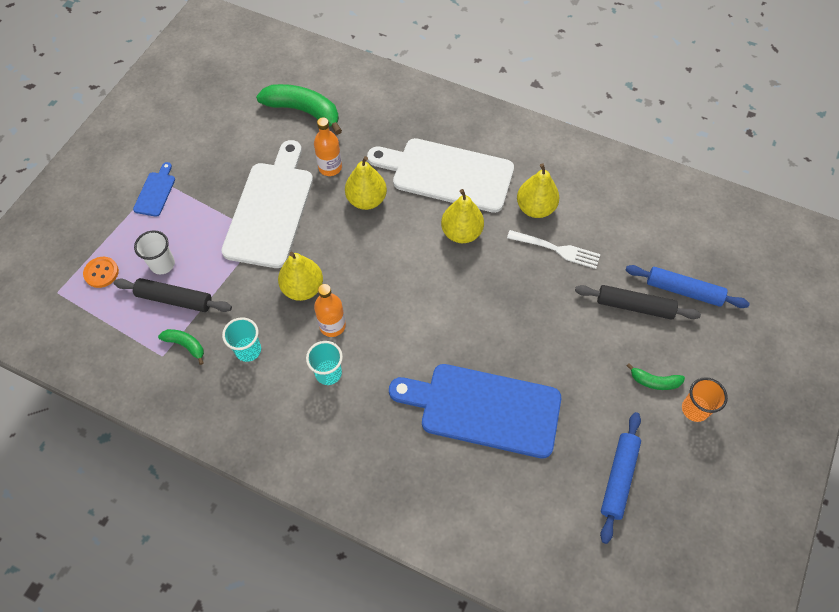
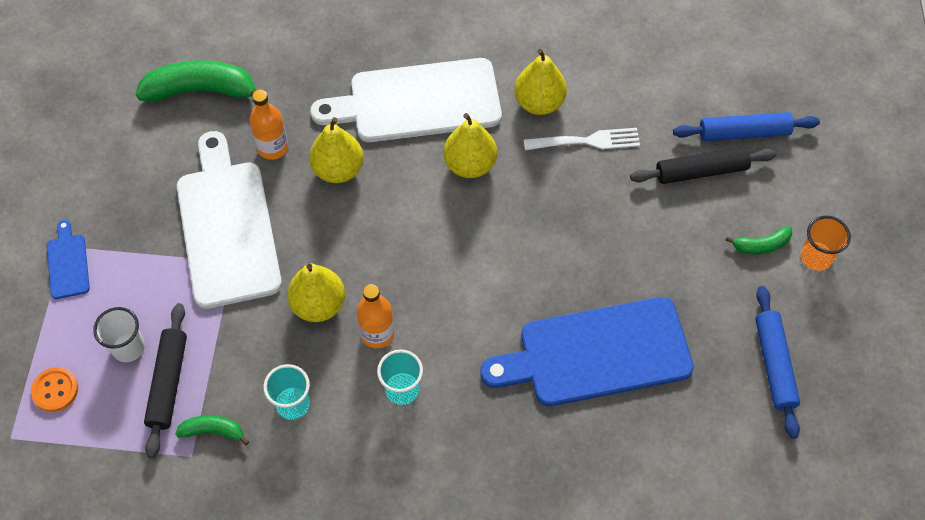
camera: 25 degrees left, 0 degrees up
black rolling pin [114,278,232,312] -> black rolling pin turned 75 degrees counterclockwise [144,303,187,458]

